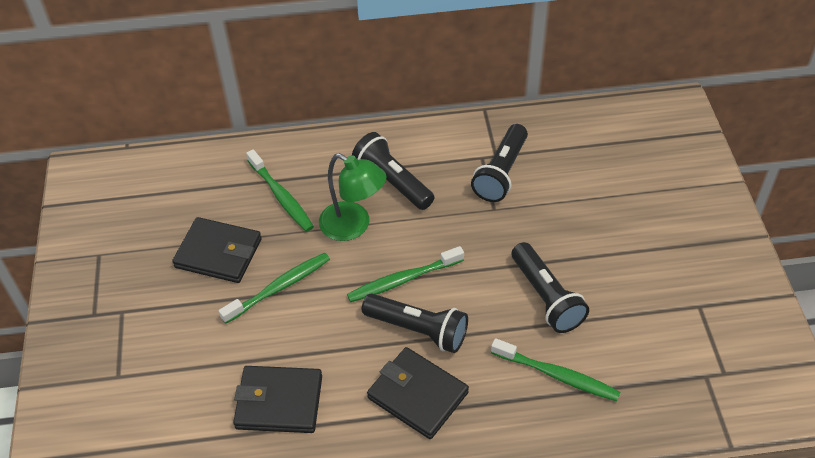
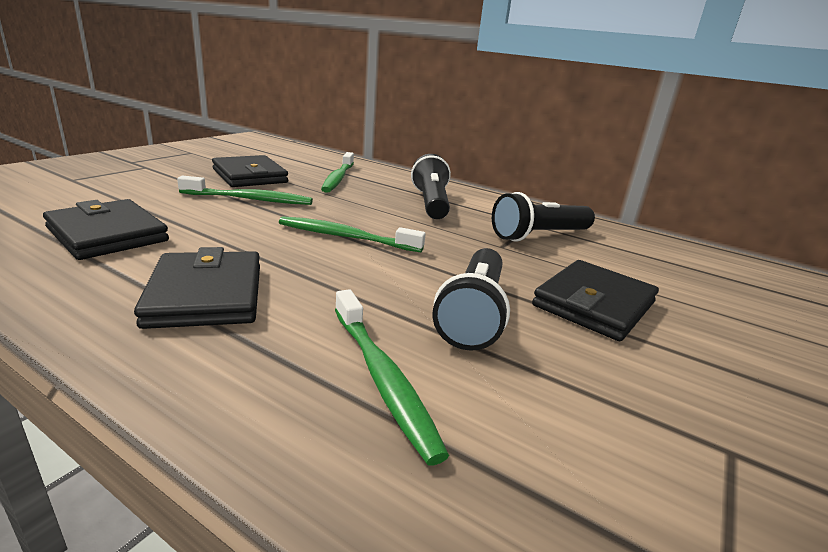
camera: 35 degrees right, 25 degrees down
green lamp [319,153,387,241] -> none
black flashlight [362,293,468,353] -> none
none -> black wallet [532,260,659,341]

